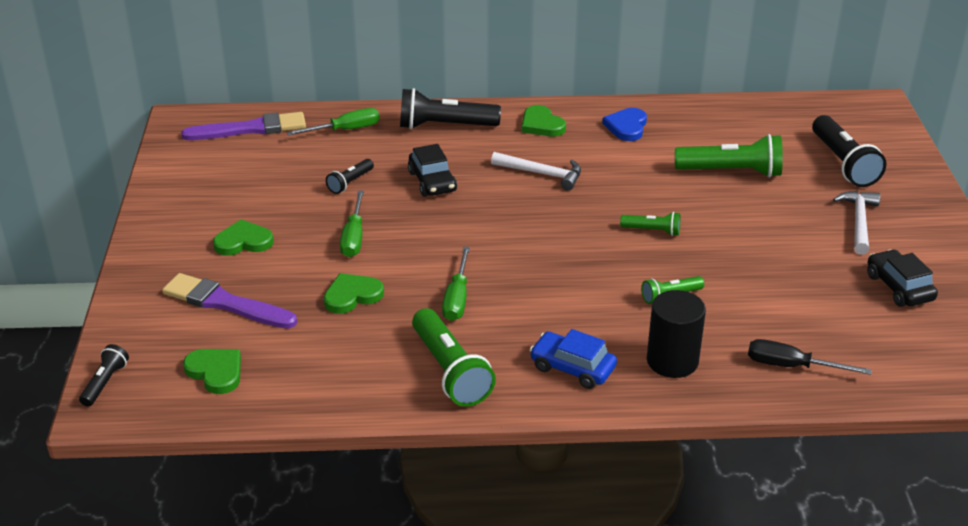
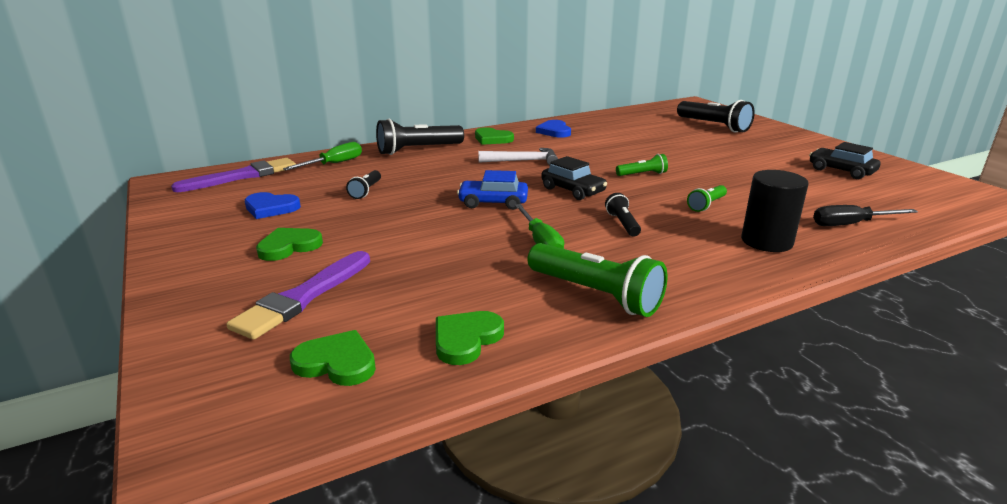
camera: 25 degrees left, 10 degrees down
black flashlight [79,344,129,407] -> black flashlight moved to [605,193,641,237]
purple brush [162,273,297,329] -> purple brush turned 60 degrees counterclockwise [226,251,370,340]
green heart [324,273,384,314] -> green heart moved to [436,311,504,365]
green screwdriver [340,191,364,257] -> none
black car [408,144,457,197] -> black car moved to [541,156,607,200]
blue car [530,329,617,389] -> blue car moved to [457,170,528,210]
green flashlight [675,134,783,178] -> none
white hammer [833,191,880,255] -> none
none -> blue heart [245,192,301,219]

